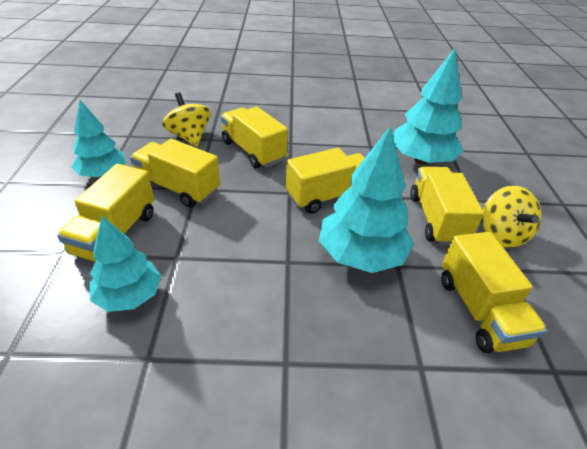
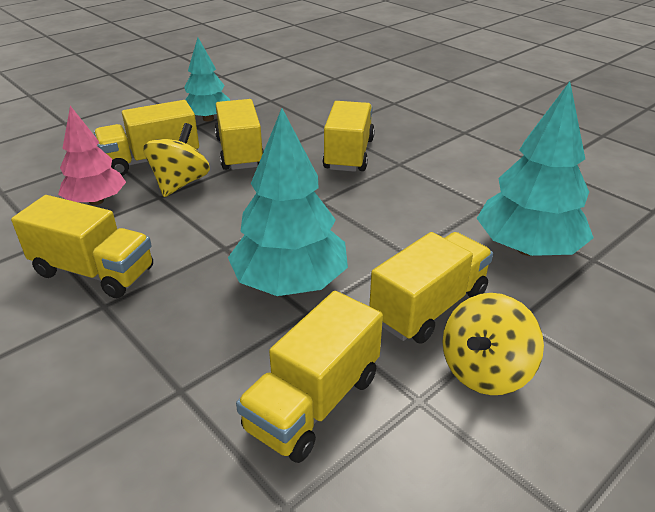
camera: 50 degrees right, 5 degrees down
turquoise tree [90,216,161,312] -> pink tree [58,106,126,205]
yellow spinning top [163,92,211,147] -> yellow spinning top moved to [143,123,210,197]
yellow truck [286,148,365,214] -> yellow truck moved to [11,195,153,298]

